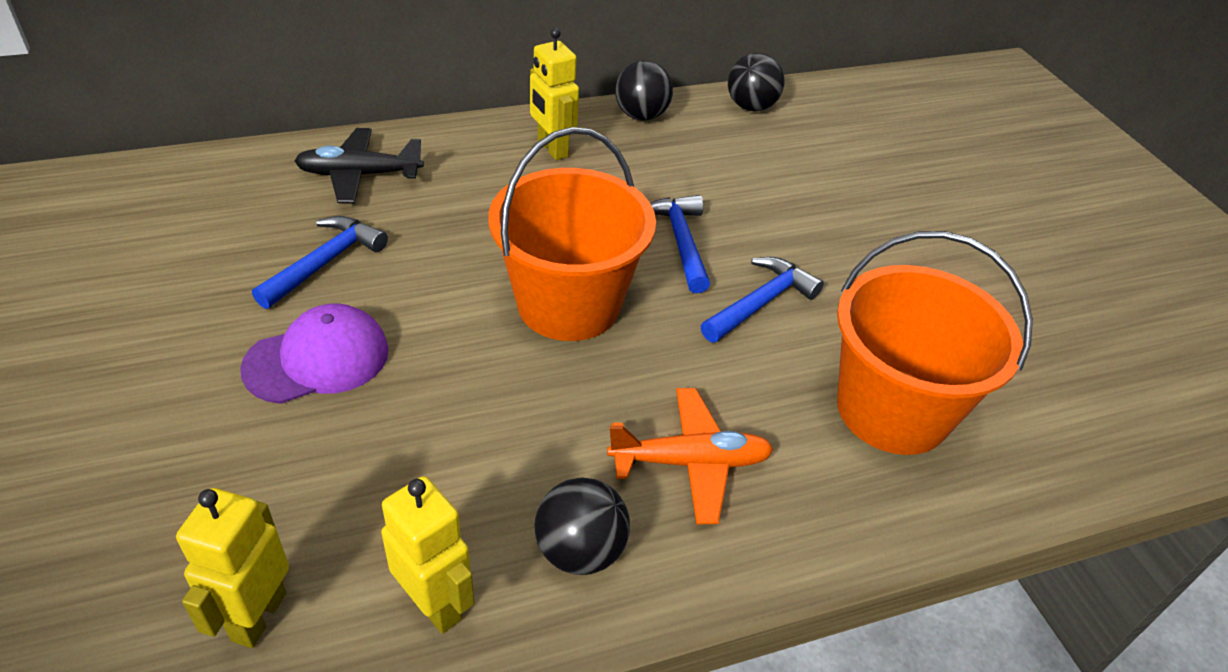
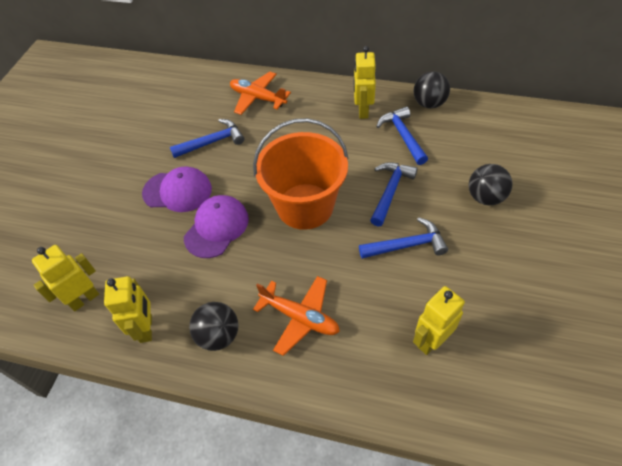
camera: 40 degrees right, 10 degrees up
black plane [294,128,424,204] -> orange plane [230,72,291,115]
black ball [728,53,785,111] -> black ball moved to [469,164,512,205]
orange bucket [837,231,1033,455] -> yellow robot [413,286,465,355]
none -> purple cap [184,195,249,258]
none -> blue hammer [376,106,428,165]

